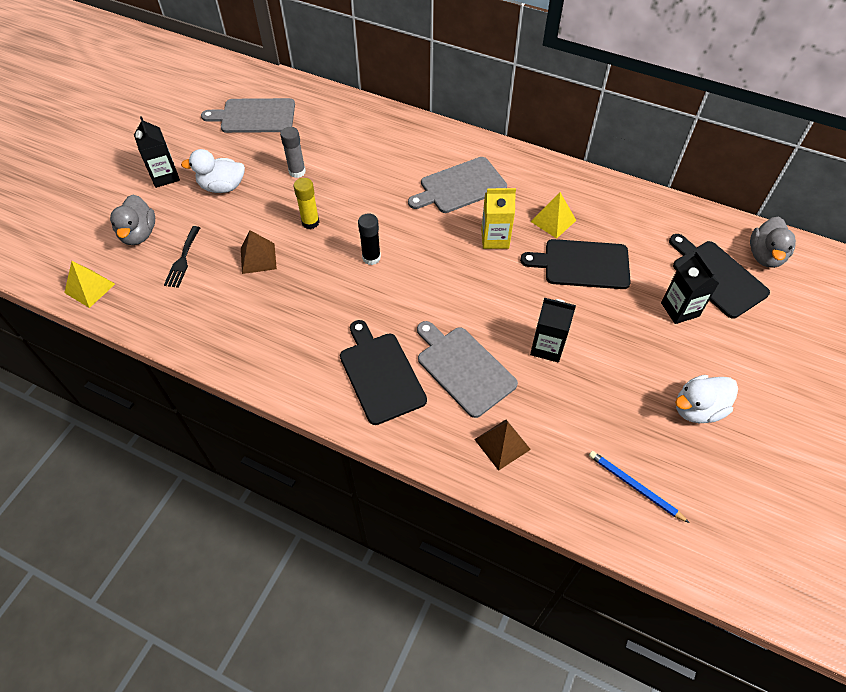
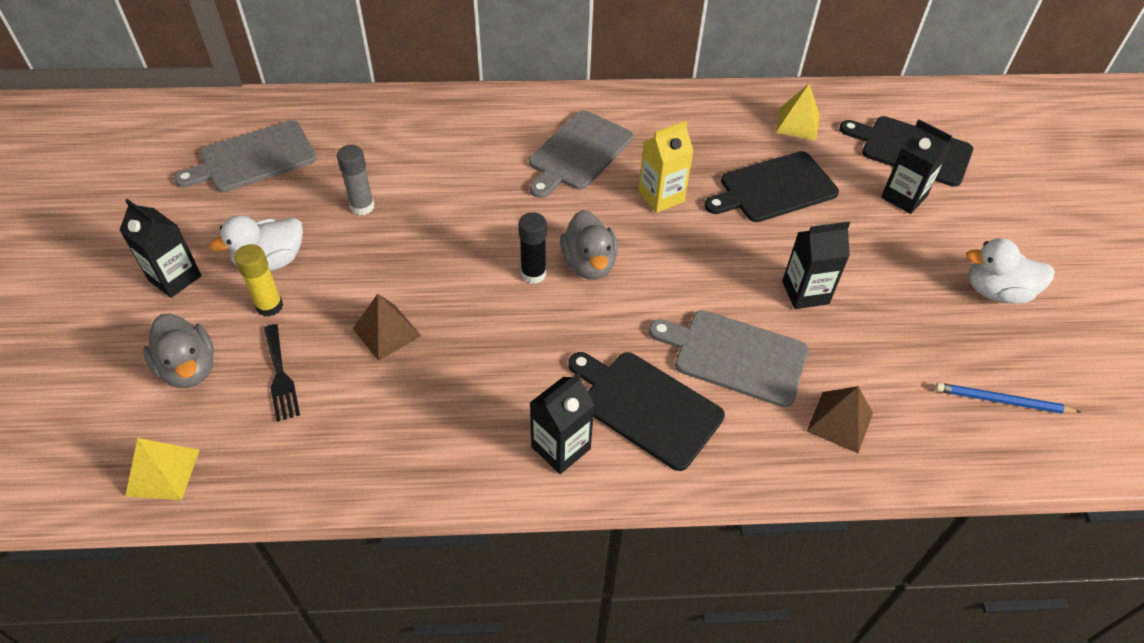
camera: 30 degrees left, 5 degrees down
yellow glue stick [294,178,319,229] -> yellow glue stick moved to [234,244,283,317]
yellow pyramid [531,192,576,239] -> yellow pyramid moved to [776,84,819,140]
white duck [675,375,738,423] -> white duck turned 60 degrees clockwise [966,238,1055,304]
grey duck [750,217,796,268] -> grey duck moved to [560,210,618,280]
none -> black carton [530,372,594,474]

